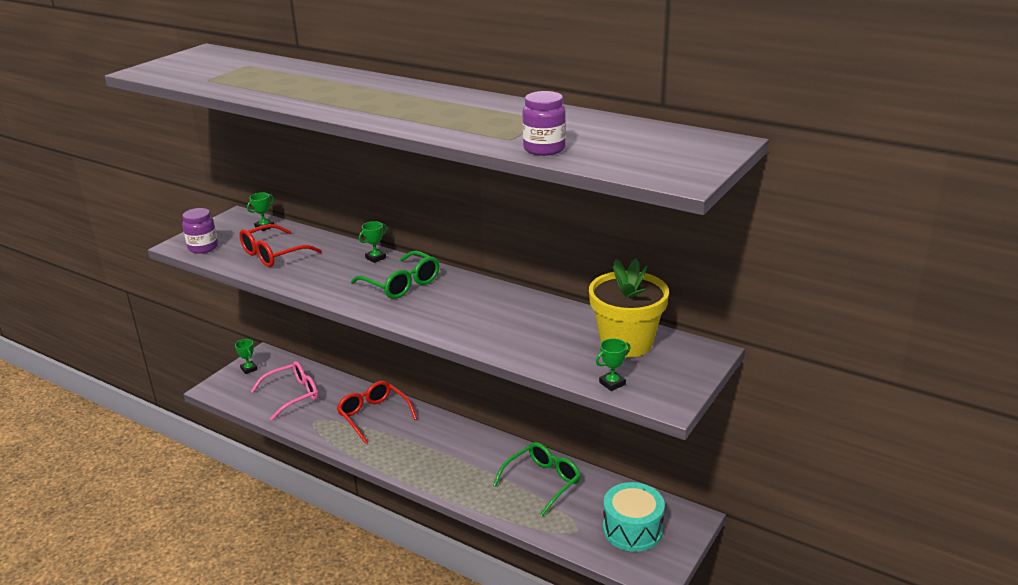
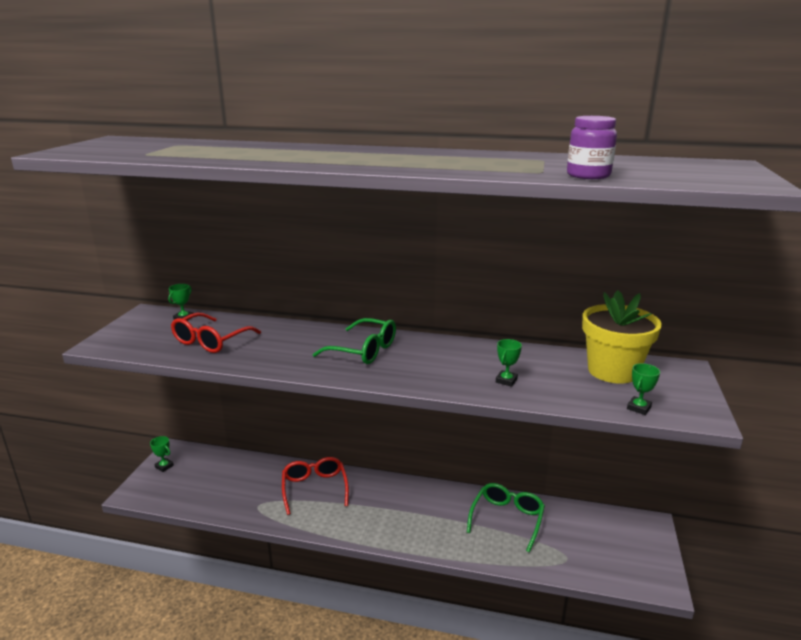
camera: 20 degrees left, 5 degrees down
purple jar [182,208,218,254] -> none
pink glasses [251,361,318,421] -> none
red glasses [337,381,417,444] -> red glasses turned 45 degrees clockwise [282,457,349,515]
green trophy [359,221,387,263] -> green trophy moved to [496,339,522,387]
turquoise drum [603,482,665,552] -> none

